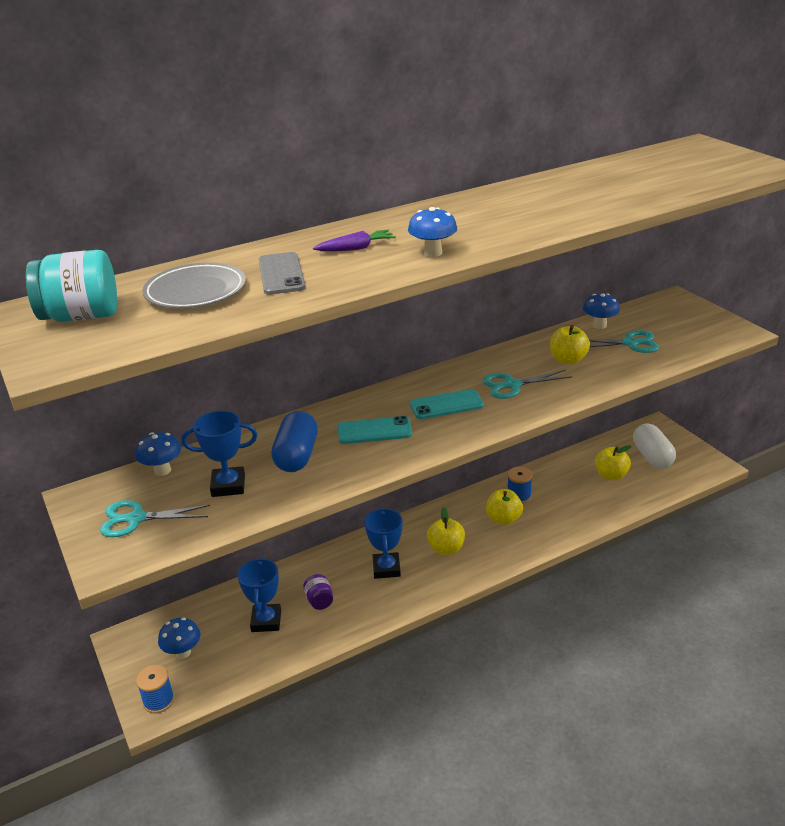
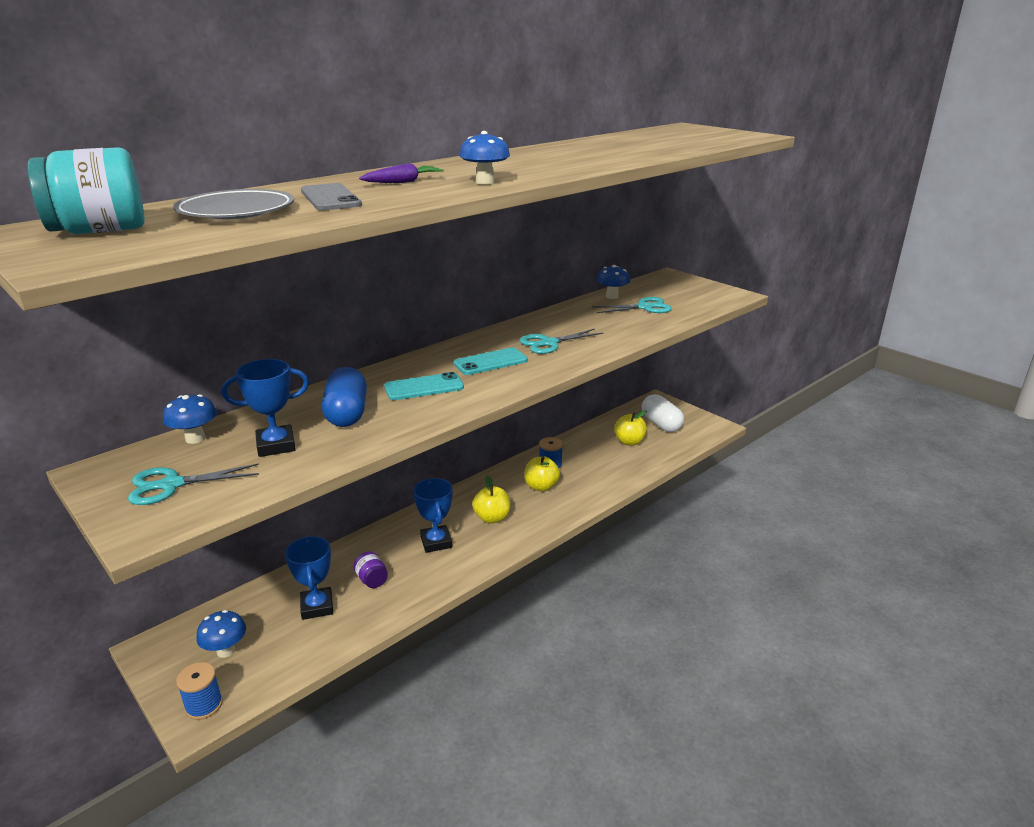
camera: 15 degrees left, 5 degrees down
yellow apple [550,325,590,364] -> none

